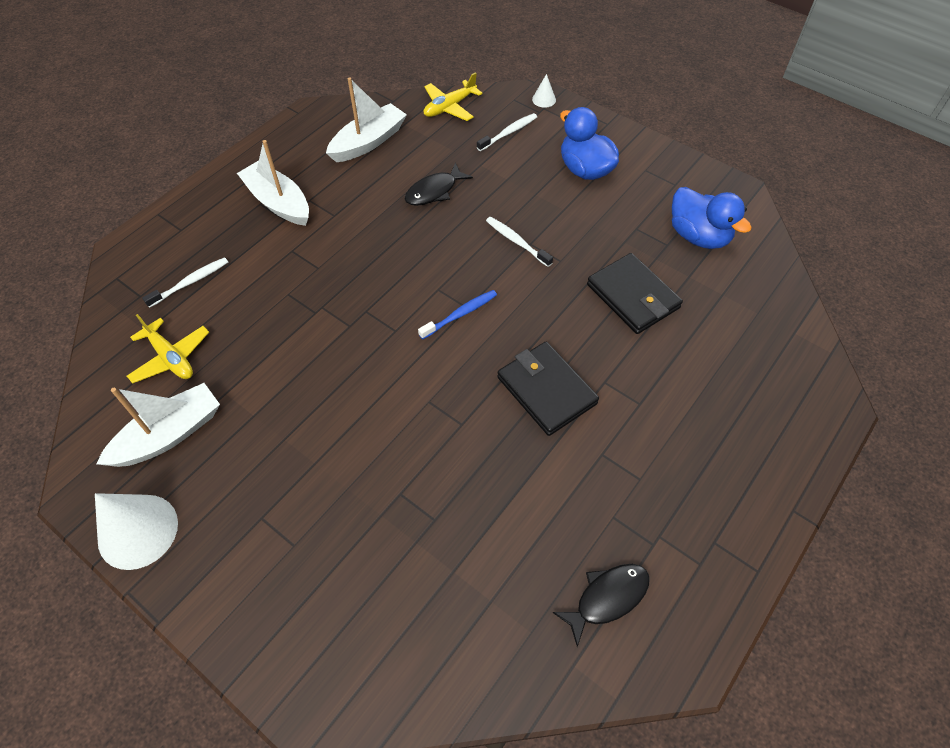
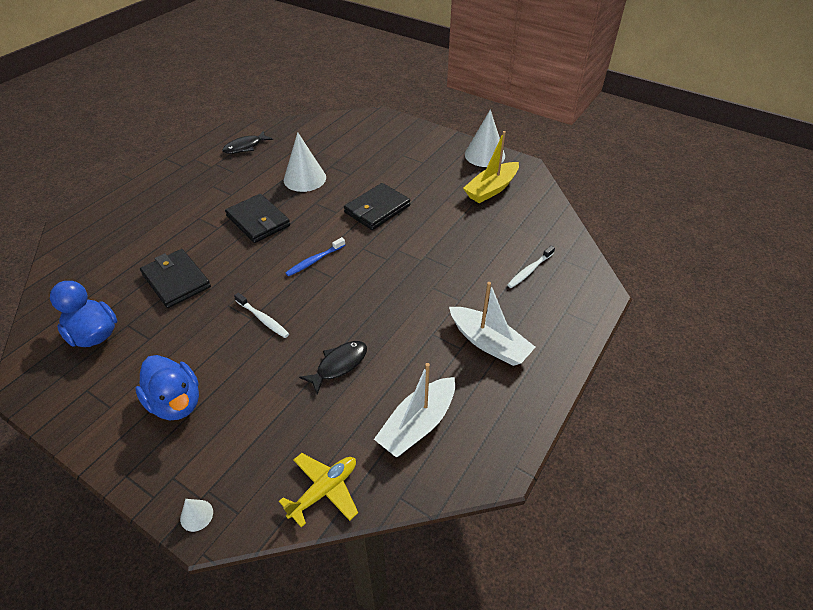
camera: 175 degrees right, 10 degrees down
white boat [96,383,220,467] -> yellow boat [463,131,519,203]
yellow plane [127,314,209,383] -> none
white toothbrush [477,113,537,151] -> none
none -> white cone [284,132,326,192]
none -> black wallet [344,183,410,230]

